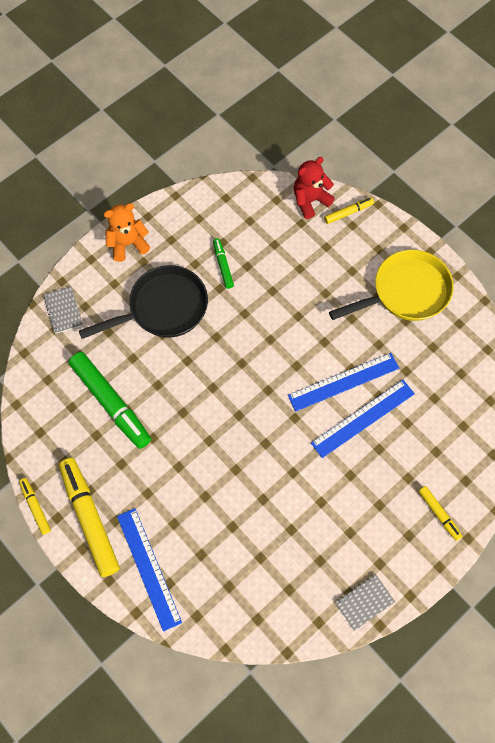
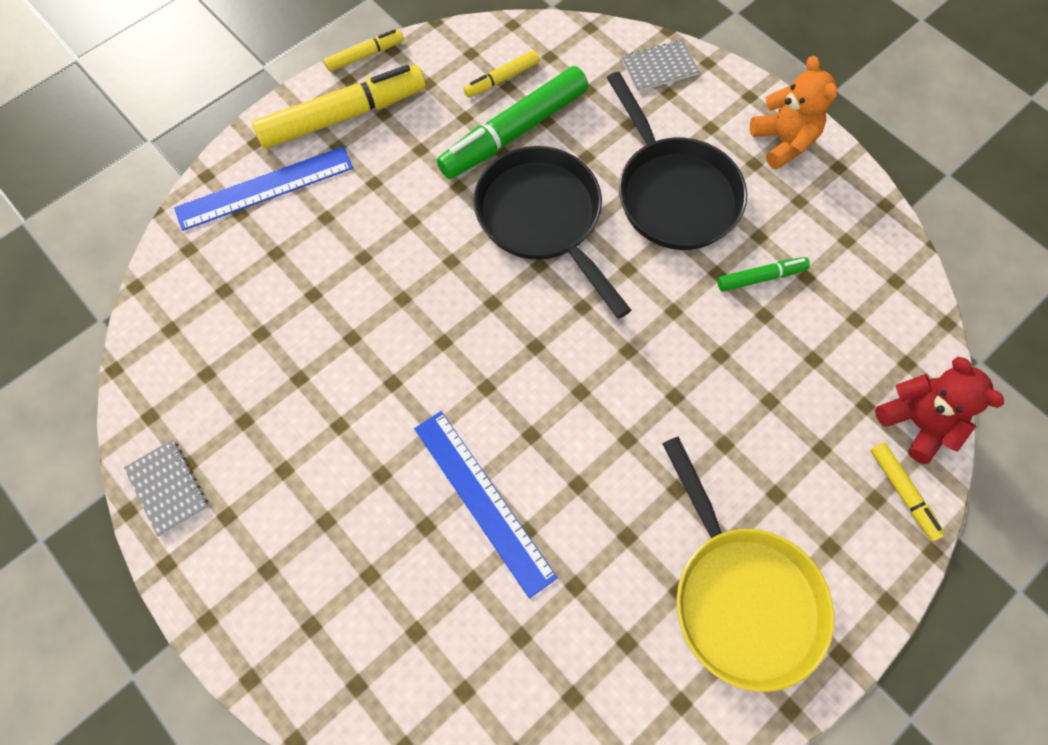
camera: 90 degrees right, 0 degrees up
blue ruler [288,353,399,412] -> none
yellow marker [418,486,462,541] -> yellow marker moved to [463,50,540,98]
none -> black pan [473,146,631,319]

